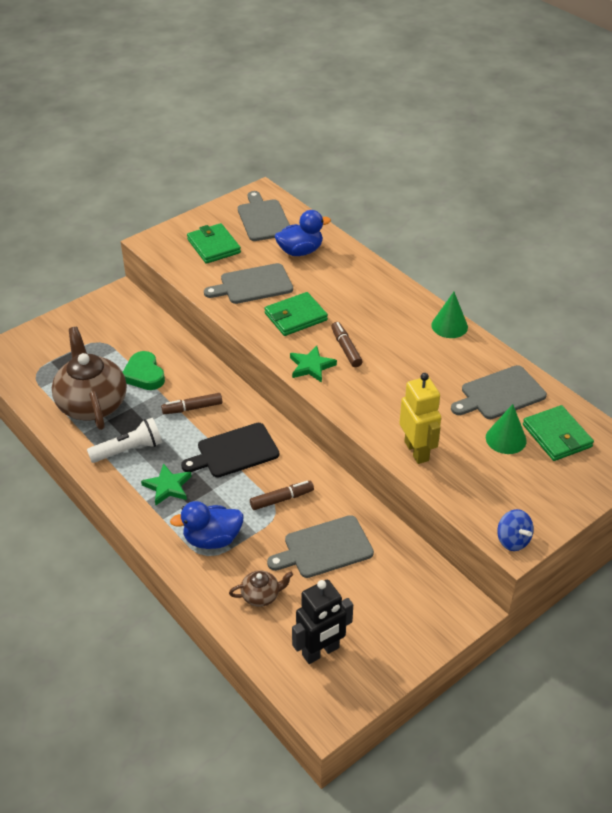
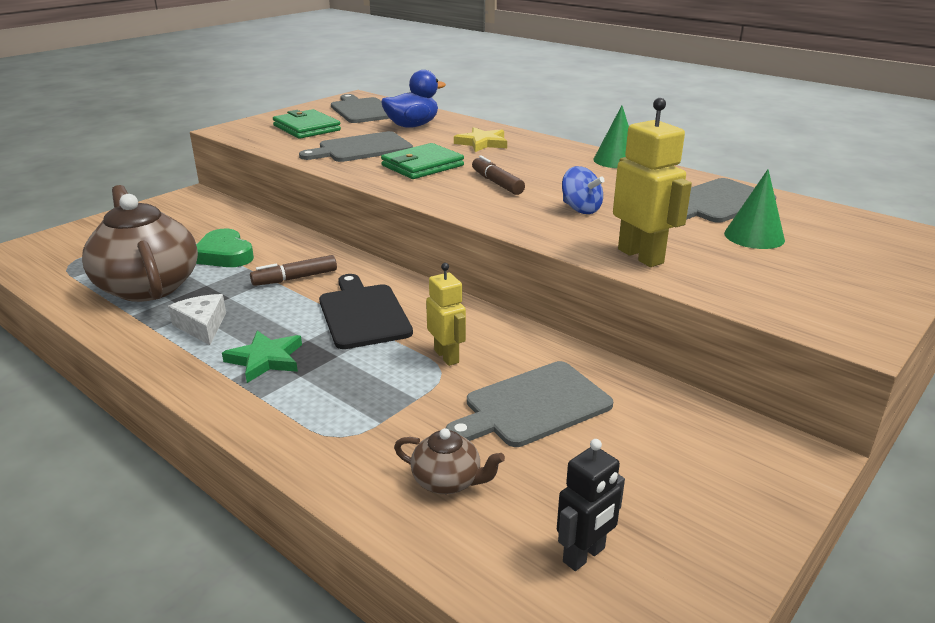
camera: 10 degrees left, 15 degrees down
white flashlight [87,418,162,463] -> white cheese [168,294,226,345]
blue duck [170,501,244,549] -> none
black cutting board [181,423,279,477] -> black cutting board turned 105 degrees clockwise [319,274,413,349]
brown teapot [229,570,293,607] -> brown teapot turned 45 degrees clockwise [394,428,505,494]
brown marker [250,481,314,510] -> yellow robot [426,263,466,366]
green star [290,346,337,383] -> none
black robot [292,580,353,664] -> black robot [557,439,625,571], size x0.65
blue spinning top [497,509,534,551] -> blue spinning top moved to [562,166,605,214]
green wallet [523,405,594,461] -> none
none -> yellow star [454,127,507,152]

